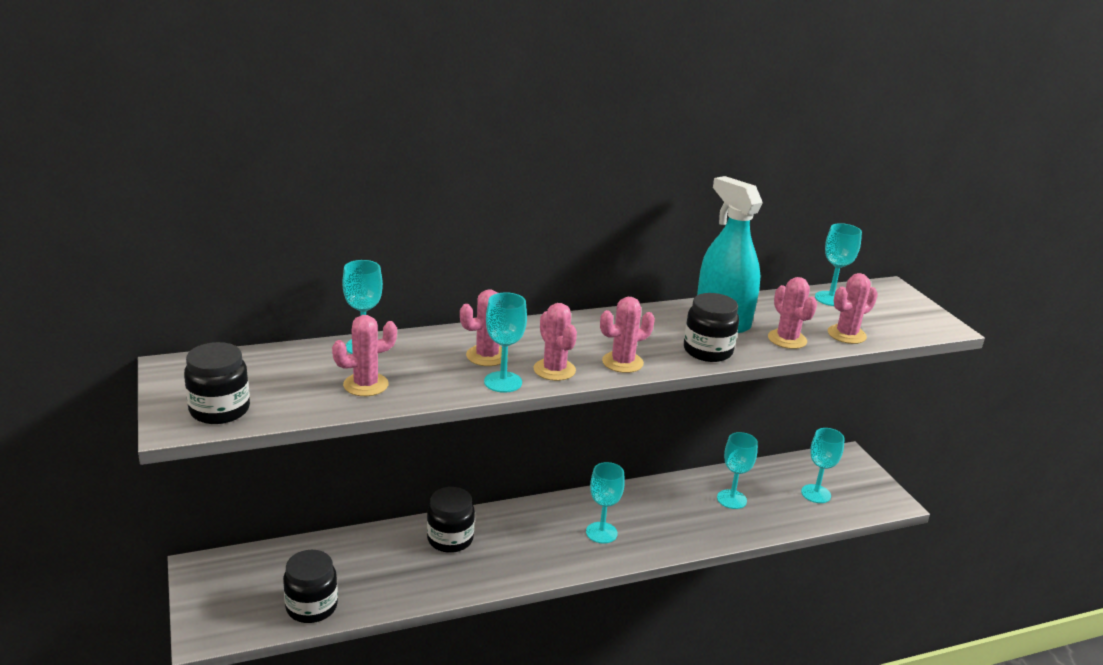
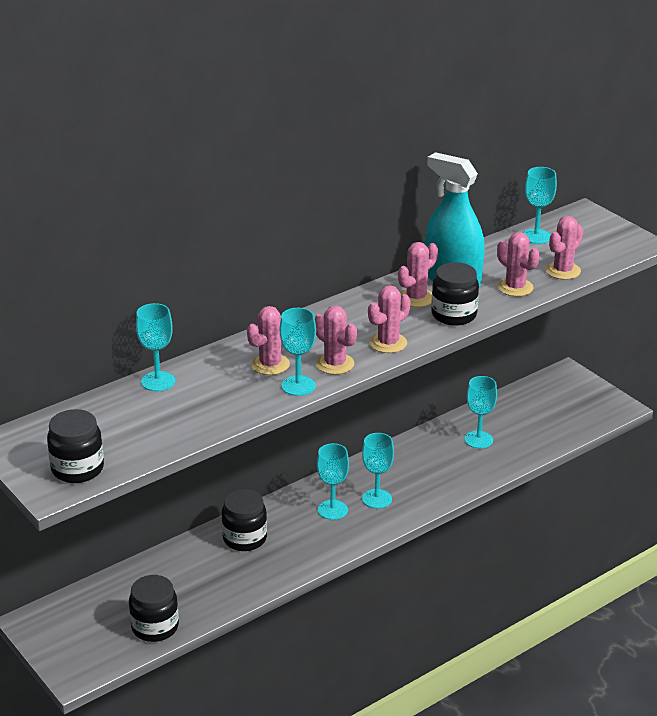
camera: 15 degrees left, 5 degrees up
pink cactus [332,315,397,396] -> pink cactus moved to [398,242,438,307]
turquoise goblet [801,428,845,503] -> turquoise goblet moved to [317,443,349,520]

